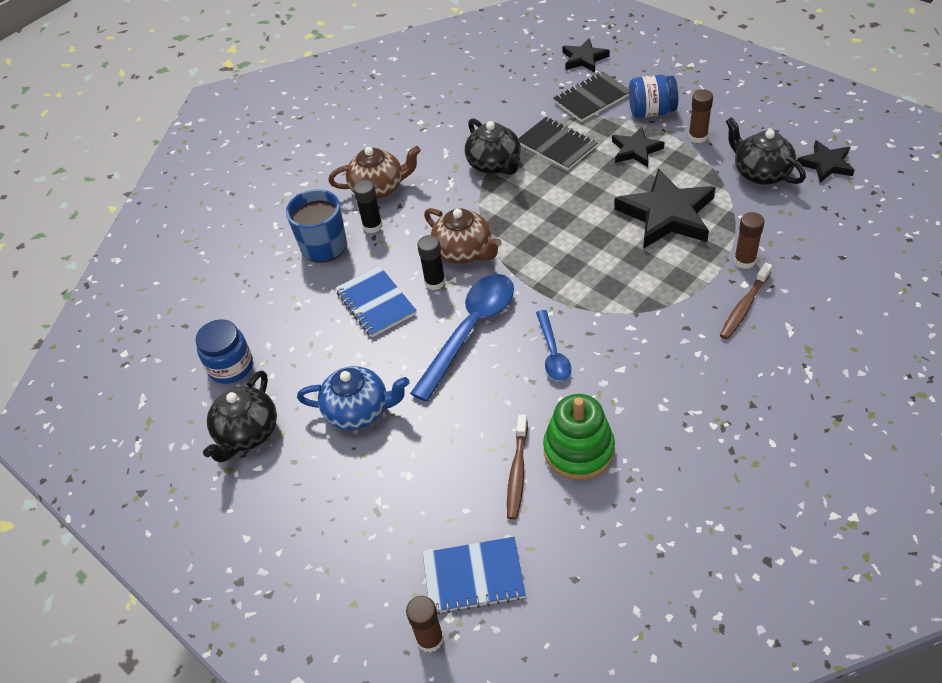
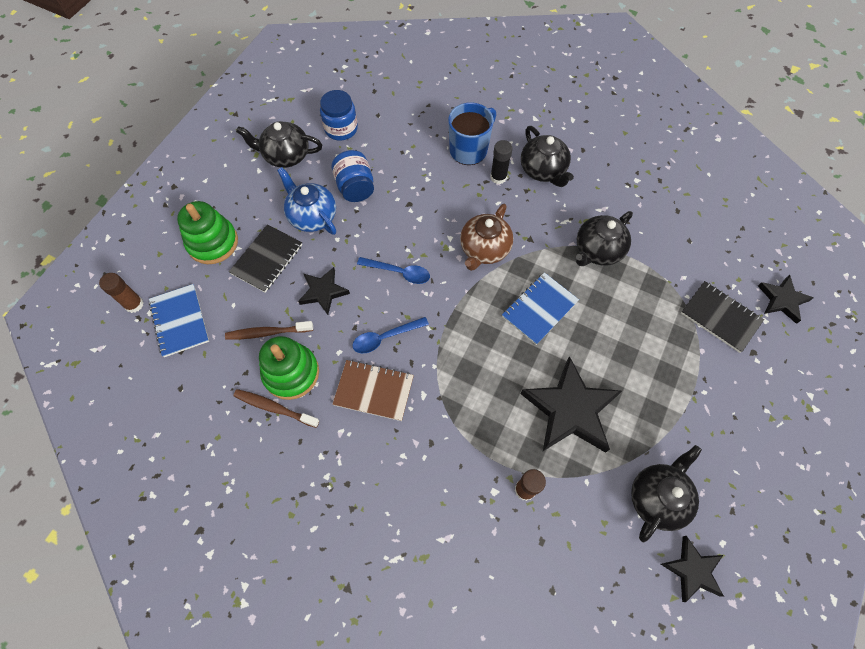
camera: 70 degrees right, 15 degrees up
blue teapot [297,366,409,430] -> blue teapot turned 150 degrees clockwise [277,167,336,235]
brown teapot [328,146,421,199] -> black teapot [521,126,574,187]
blue notebook [336,265,417,337] -> blue notebook moved to [502,272,579,345]
blue spoon [410,274,514,402] -> blue spoon [357,257,430,284], size x0.55
black glue stick [417,235,446,290] -> none
black notebook [518,117,597,170] -> black notebook moved to [229,224,302,293]
black star [612,127,665,167] -> black star moved to [298,267,350,315]
blue jar [629,75,678,118] -> blue jar moved to [332,150,374,202]
brown glue stick [688,89,713,143] -> none
brown toothbrush [720,263,772,340] -> brown toothbrush moved to [233,389,320,428]
none -> green stacking toy [177,201,238,264]
none -> brown notebook [332,360,414,421]

